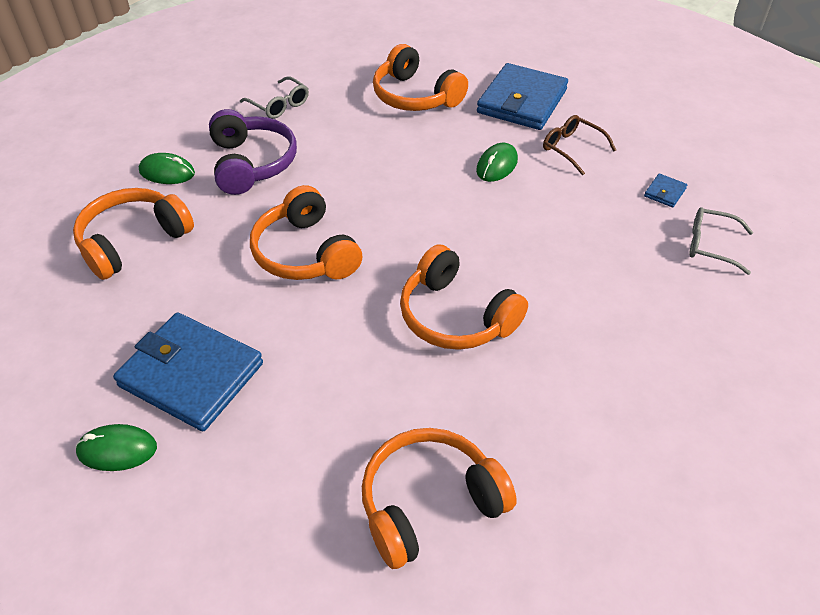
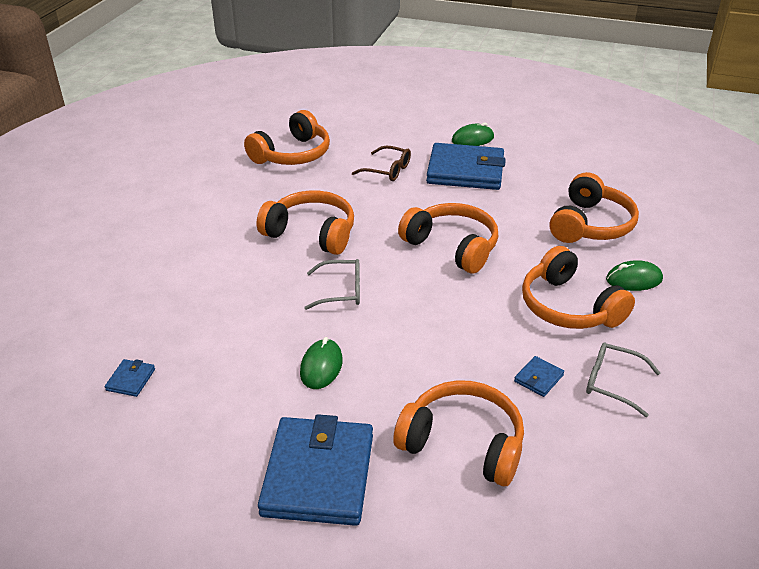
camera: 160 degrees right, 10 degrees down
purple headphones [209,109,297,195] -> orange headphones [522,246,635,329]
brown glasses [543,115,616,175] -> brown glasses moved to [352,146,411,181]
grey glasses [689,207,753,275] -> grey glasses moved to [304,259,360,310]
none -> blue wallet [514,356,564,397]

